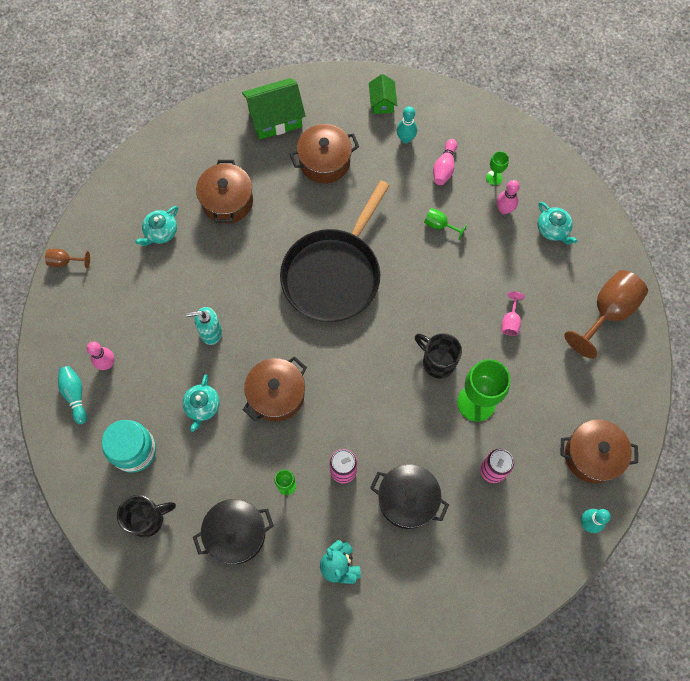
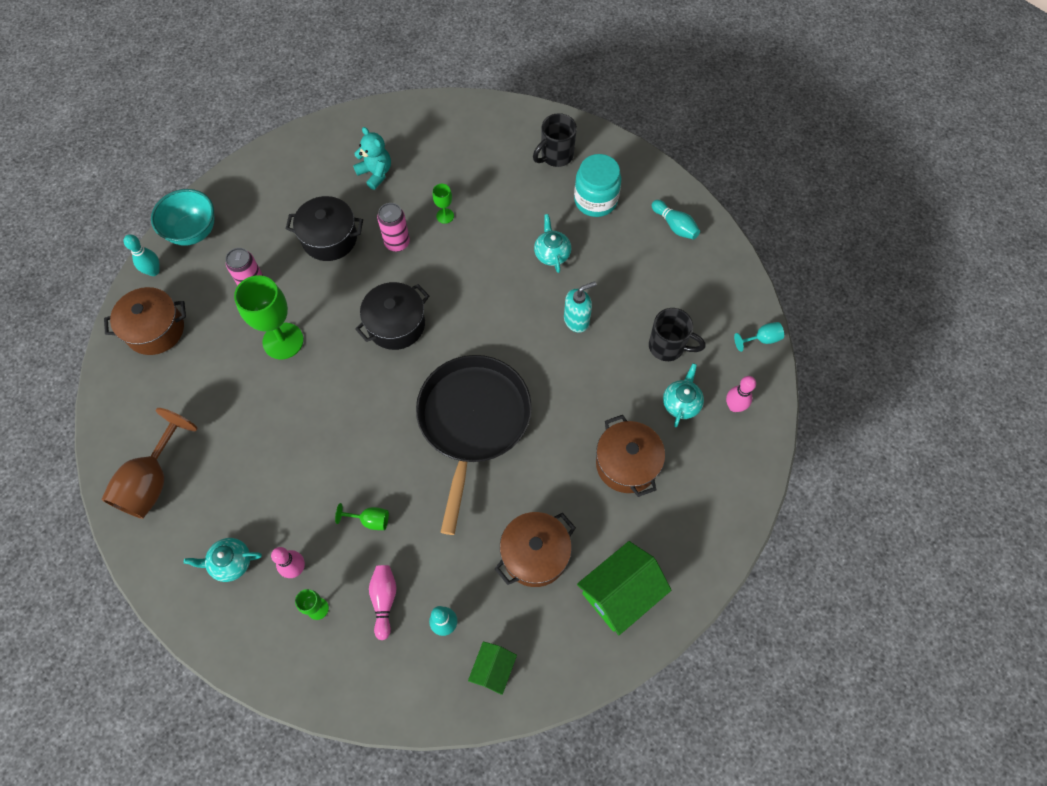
camera: 160 degrees right, 5 degrees down
brown goblet [45,249,90,268] -> turquoise goblet [734,322,784,352]
pink bowling pin [87,342,115,370] -> pink bowling pin moved to [726,376,756,412]
black pot [193,499,274,564] -> black pot moved to [355,282,429,350]
brown pot [243,356,307,421] -> none
green house [369,74,397,114] -> green house turned 45 degrees clockwise [468,642,517,695]
black mug [415,333,462,379] -> black mug moved to [649,308,706,361]
pink goblet [501,292,525,336] -> none
turquoise teapot [538,202,578,244] -> turquoise teapot turned 45 degrees counterclockwise [184,538,262,582]
none -> turquoise bowl [151,189,214,246]

